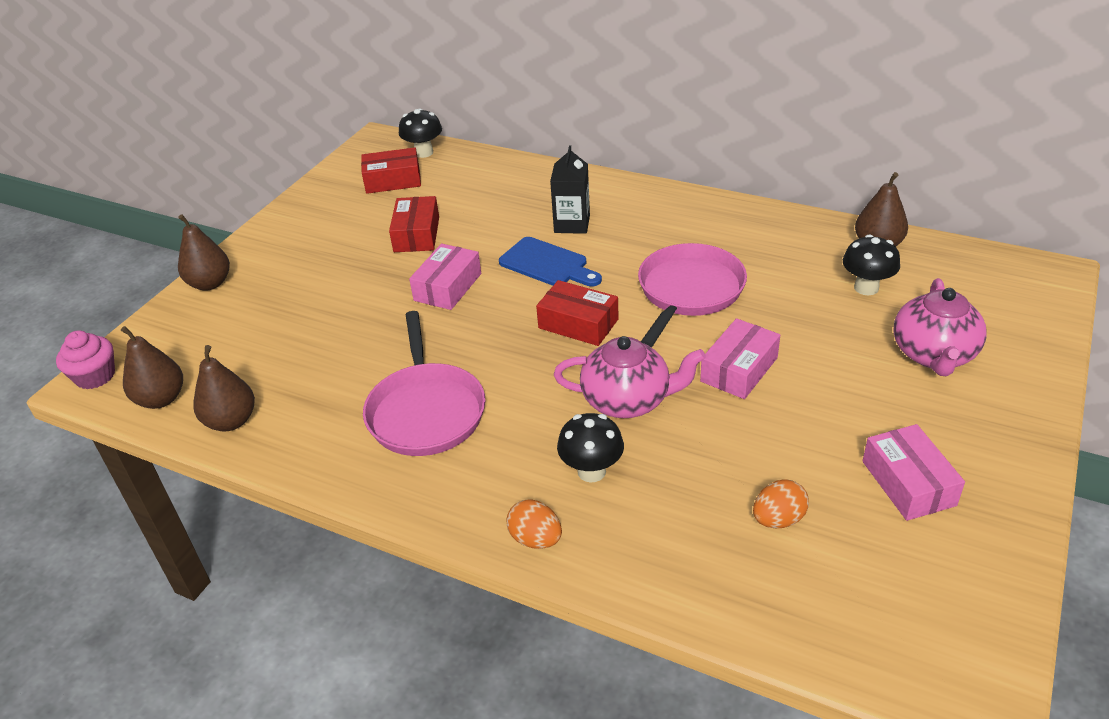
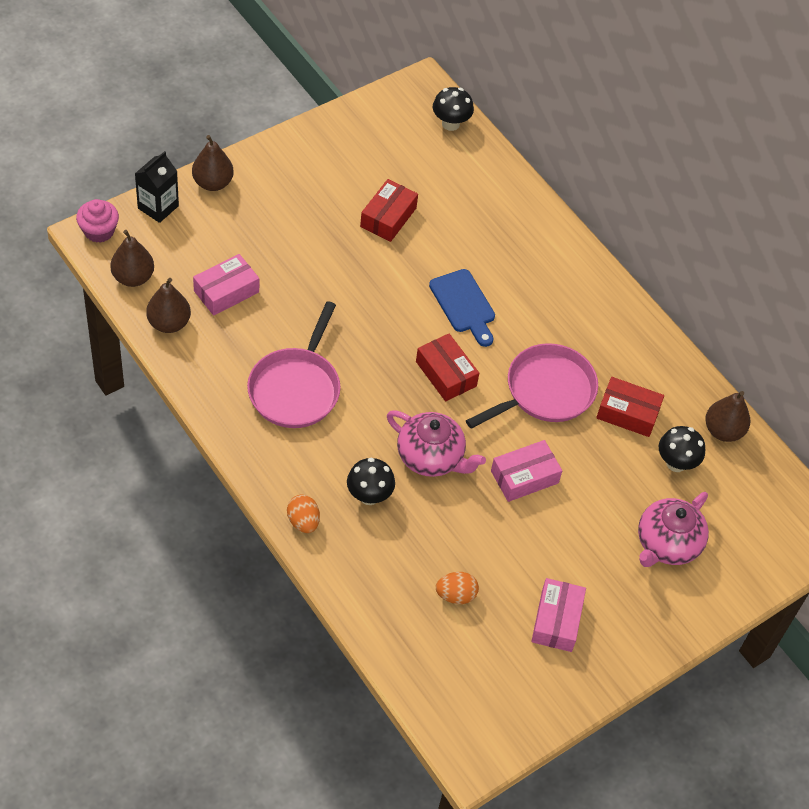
camera: 20 degrees right, 15 degrees up
red box [361,148,421,194] -> red box moved to [596,377,664,437]
pink box [409,243,481,310] -> pink box moved to [193,254,259,316]
black carton [550,145,590,234] -> black carton moved to [135,151,179,223]

